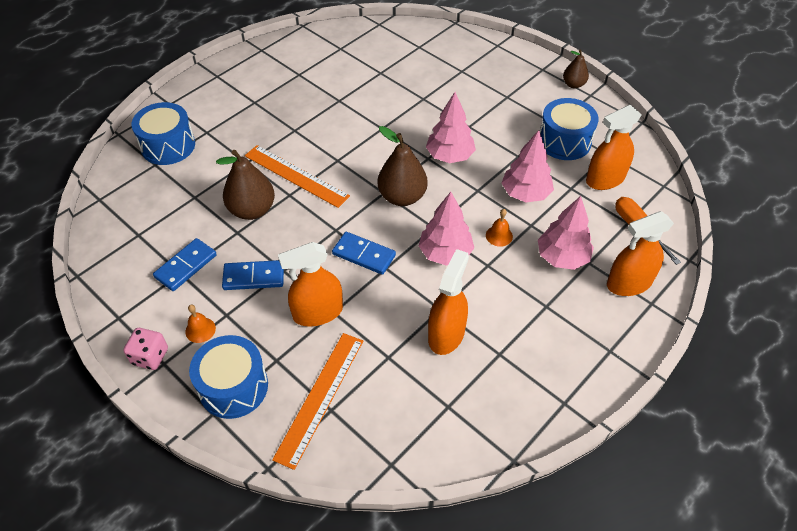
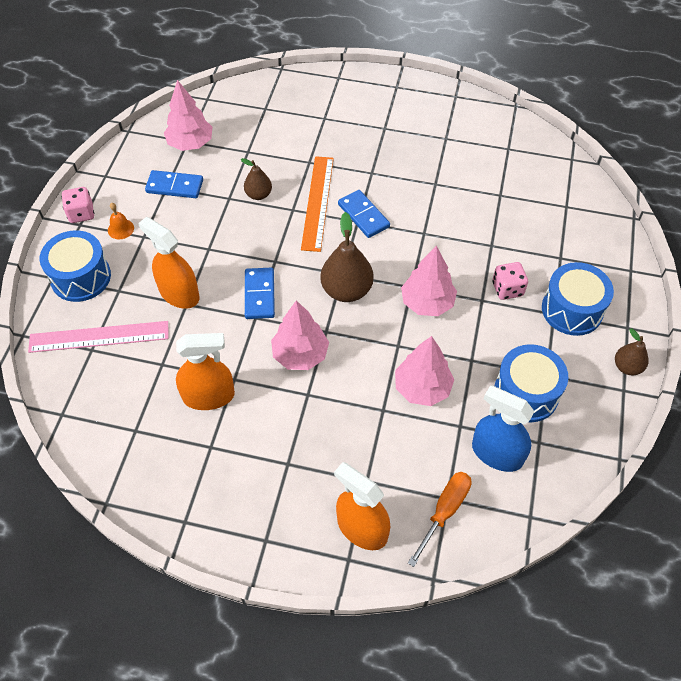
camera: 60 degrees right, 5 degrees up
blue drum [131,102,195,165] -> blue drum moved to [542,262,614,336]
brown pear [216,150,275,220] -> brown pear [241,158,272,200], size x0.58
blue domino [222,260,284,290] -> blue domino moved to [338,190,390,238]
orange ruler [272,333,363,470] -> pink ruler [28,321,168,353]
orange bell [486,209,513,247] -> none
pink tree [538,196,594,270] -> pink tree moved to [164,80,213,151]
orange spray bottle [586,104,642,190] -> blue spray bottle [472,385,534,472]
none -> pink dice [492,262,528,300]

